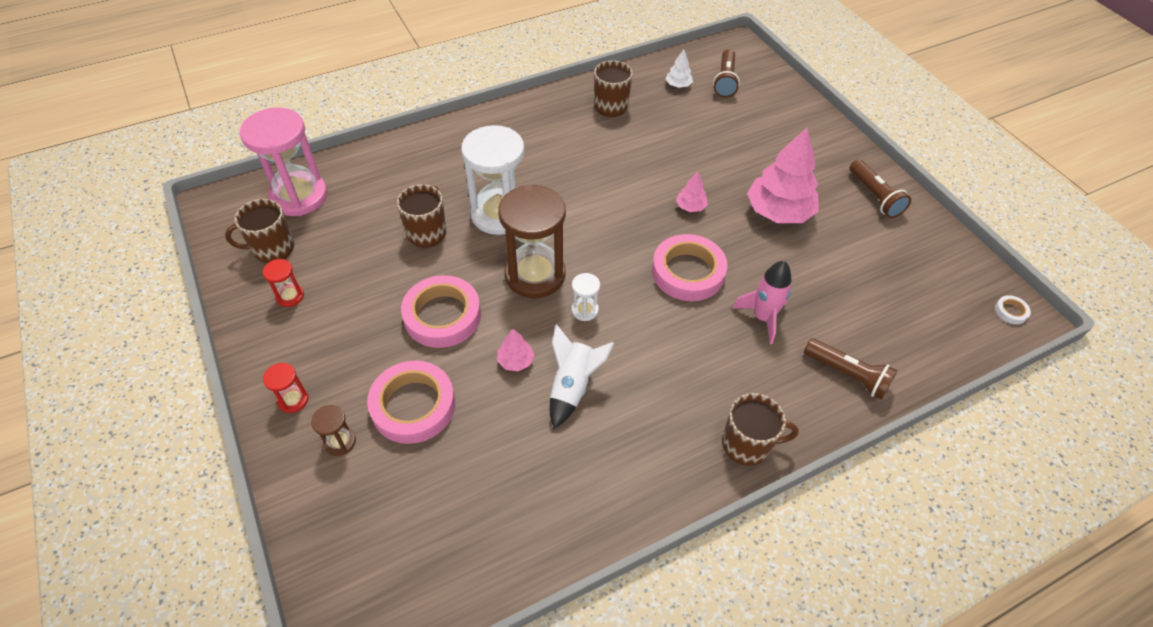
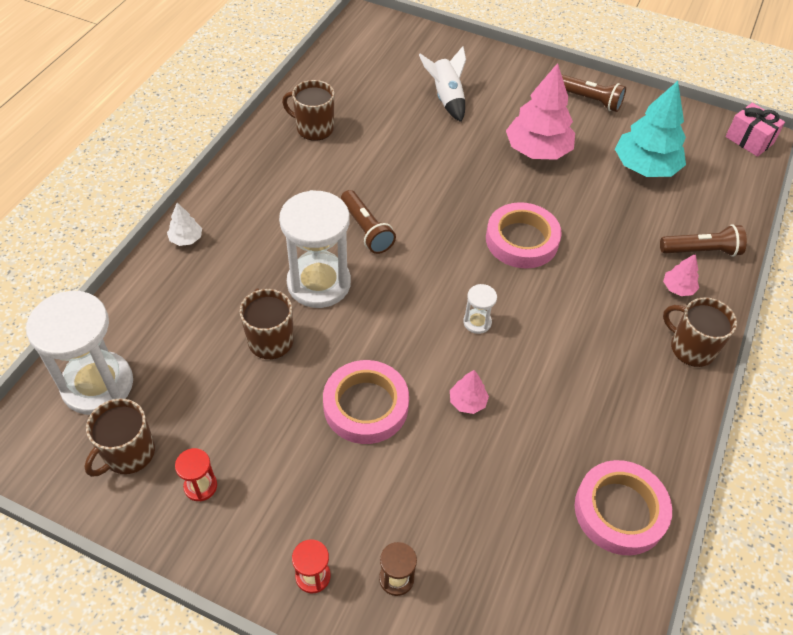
camera: 40 degrees left, 0 degrees up
pink hourglass [240,107,327,216] -> white hourglass [26,291,133,415]
pink tape [367,361,455,444] -> pink tape moved to [575,460,672,555]
brown hourglass [498,185,566,298] -> none
white rocket [550,324,614,429] -> white rocket moved to [419,46,466,122]
white tree [666,49,693,88] -> white tree moved to [167,203,202,246]
pink tree [676,171,708,212] -> pink tree moved to [663,254,699,296]
brown flashlight [713,49,740,98] -> brown flashlight moved to [341,190,396,254]
brown mug [722,393,799,466] -> brown mug turned 105 degrees counterclockwise [663,297,737,367]
pink rocket [732,261,792,344] -> none
white tape [995,295,1031,324] -> pink gift [725,103,785,157]
none -> turquoise tree [615,81,686,177]

